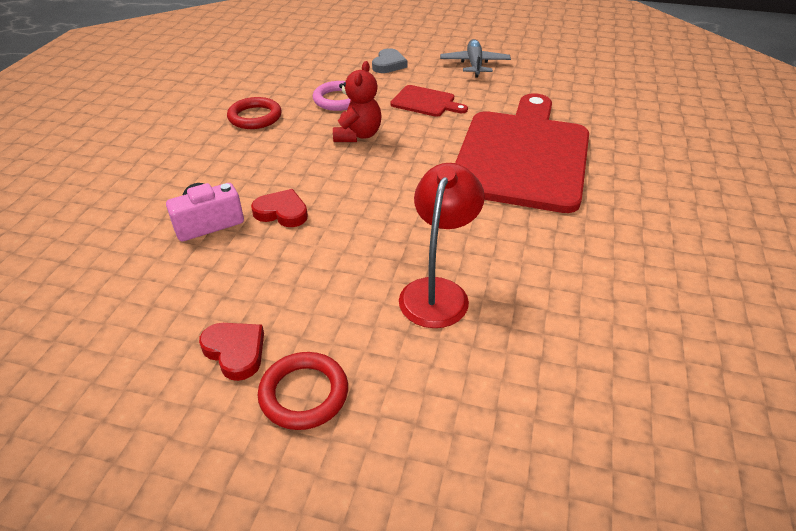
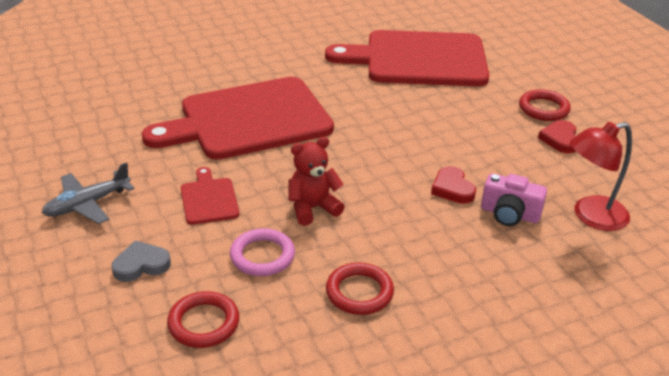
camera: 130 degrees left, 5 degrees down
red lamp [399,163,485,328] -> red lamp moved to [570,122,632,231]
none -> red ring [167,291,239,348]
none -> red cutting board [325,30,489,86]

